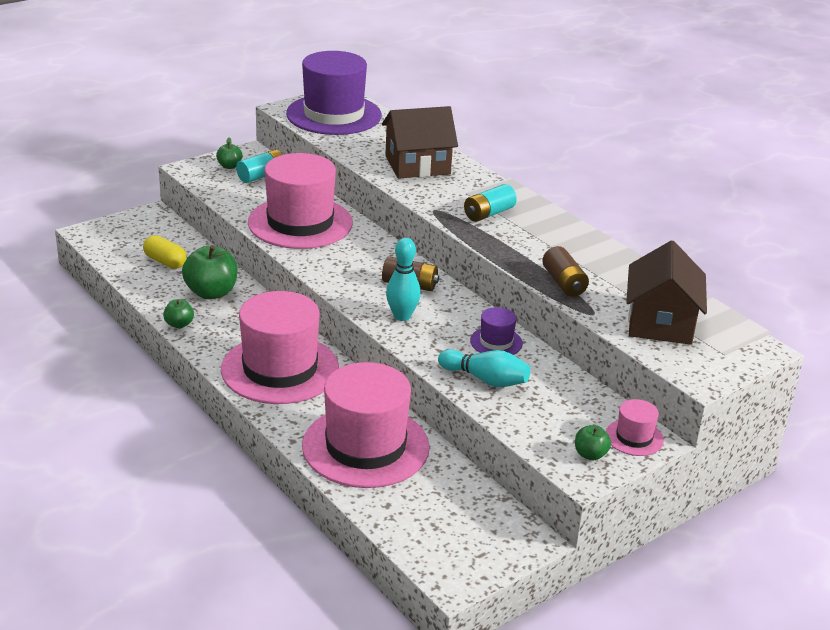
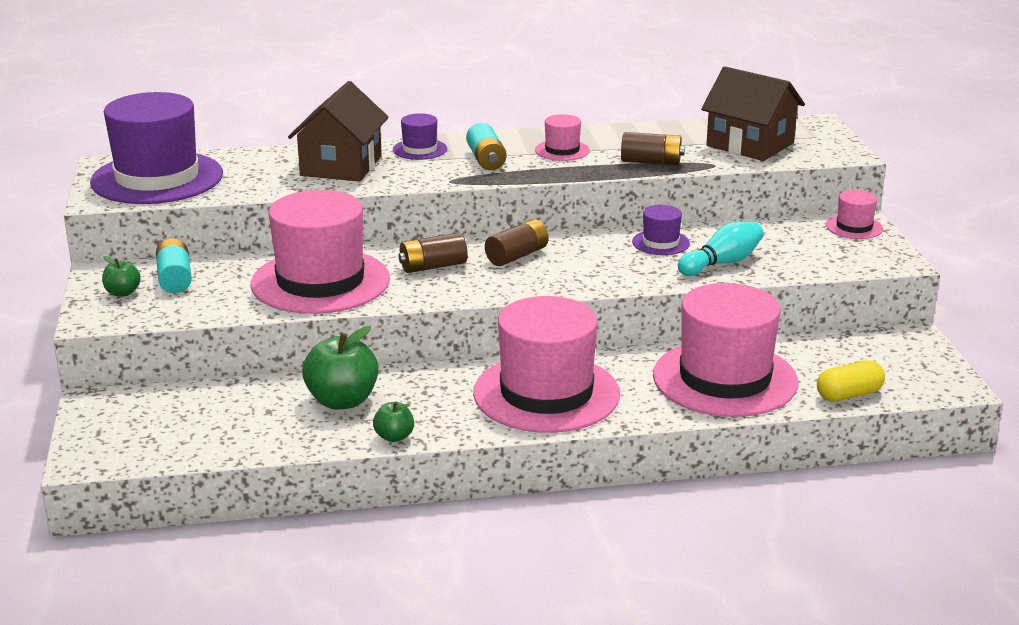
camera: 60 degrees left, 5 degrees down
yellow capsule [143,235,187,269] -> yellow capsule moved to [817,360,885,402]
turquoise bowling pin [386,238,421,321] -> none
green apple [575,425,611,460] -> none
none -> purple hat [393,113,447,160]
none -> brown battery [398,232,468,273]
none -> pink hat [535,114,590,161]

